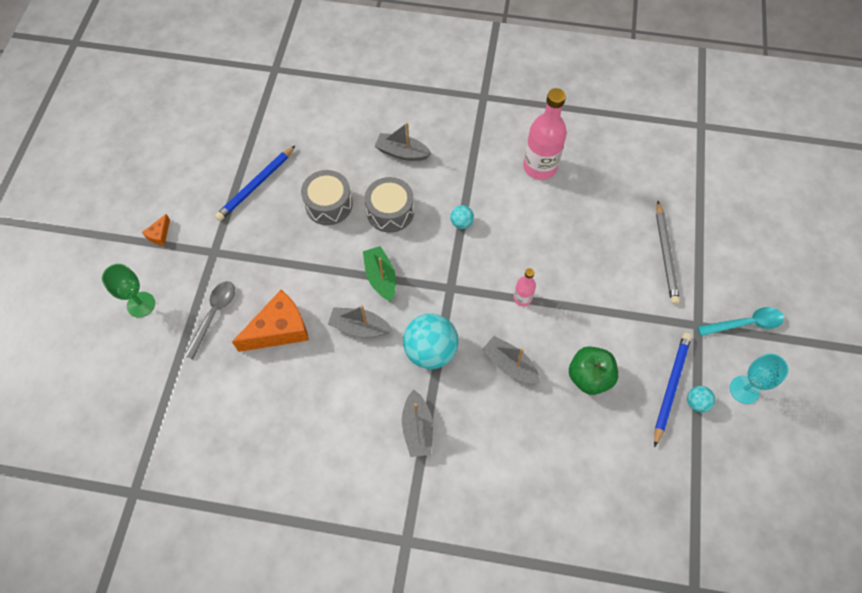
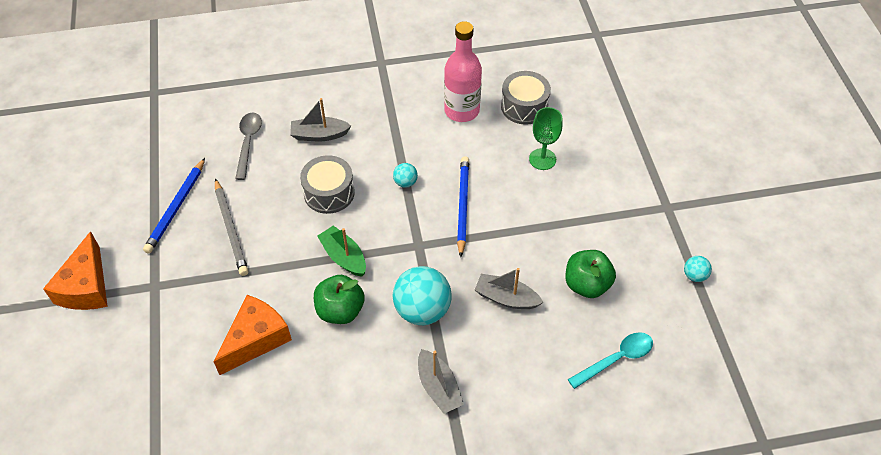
camera: 20 degrees left, 10 degrees down
green goblet [102,264,155,317] -> green goblet moved to [529,107,563,170]
orange cheese [142,214,170,246] -> orange cheese [43,231,108,310], size x2.20
grey spoon [184,281,235,359] -> grey spoon moved to [235,113,262,180]
grey drum [301,170,352,225] -> grey drum moved to [501,71,551,125]
grey boat [328,305,392,337] -> green apple [314,275,365,324]
pink bottle [514,268,536,306] -> none
blue pencil [654,333,692,447] -> blue pencil moved to [457,156,469,257]
grey pencil [656,201,680,304] -> grey pencil moved to [215,178,248,276]
turquoise spoon [697,307,784,336] -> turquoise spoon moved to [568,332,653,389]
turquoise goblet [730,353,789,404] -> none

